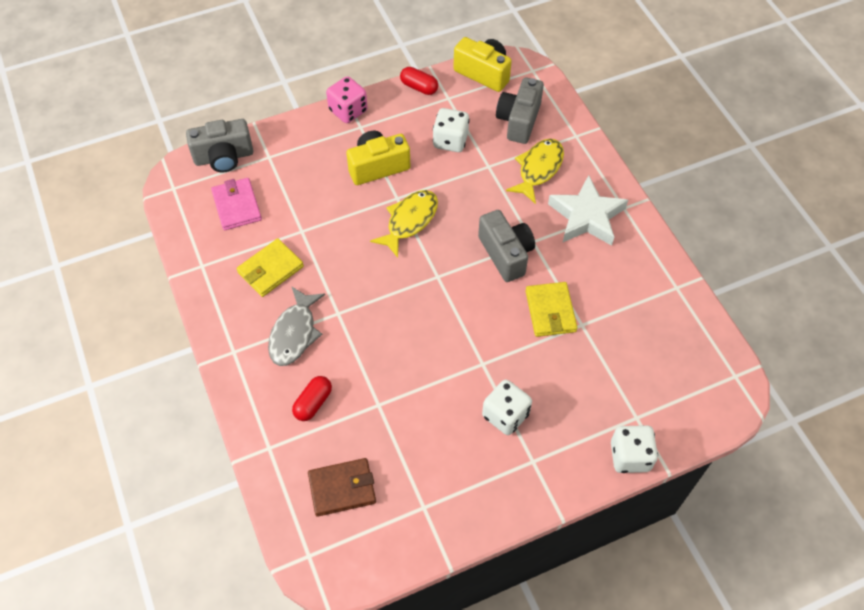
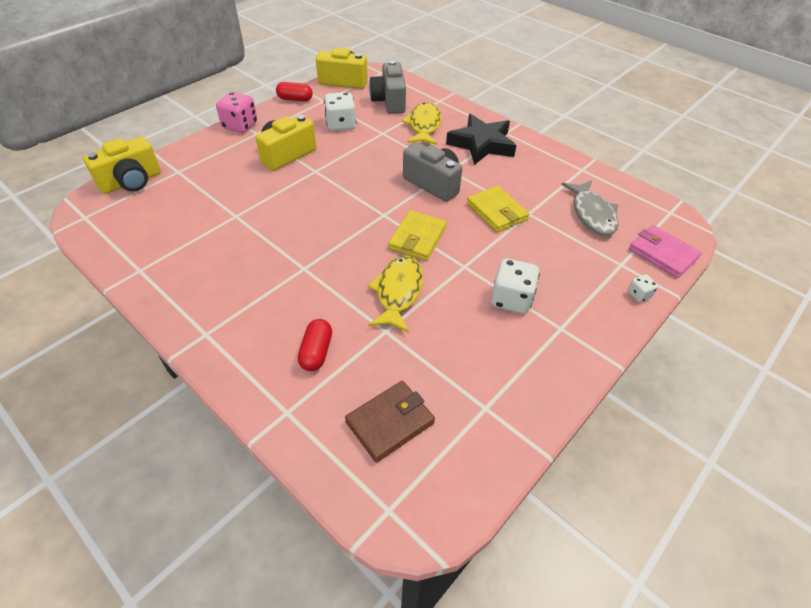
camera: 25 degrees left, 10 degrees down
grey camera [186,119,253,172] -> yellow camera [83,136,161,194]
pink wallet [211,178,262,231] -> pink wallet moved to [629,225,702,278]
yellow wallet [237,238,304,297] -> yellow wallet moved to [388,210,447,261]
grey fish [268,286,325,366] -> grey fish moved to [561,180,618,236]
yellow fish [370,190,438,258] -> yellow fish moved to [368,255,423,333]
white star [548,175,628,246] -> black star [446,114,517,165]
white dice [611,425,658,473] -> white dice [628,274,658,302], size x0.51

